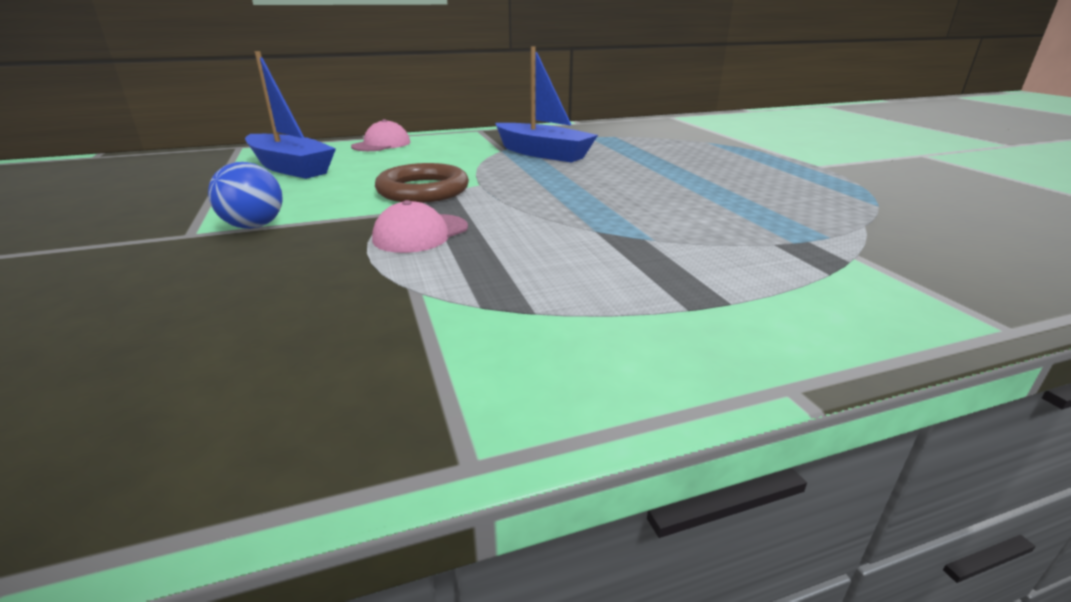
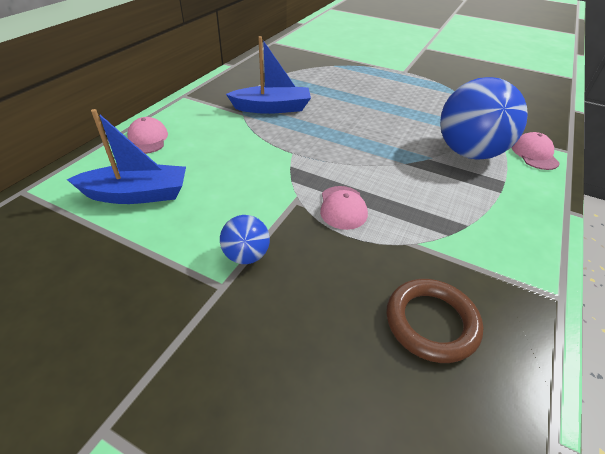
camera: 45 degrees left, 15 degrees up
brown ring [375,163,469,203] -> brown ring moved to [386,279,484,363]
none -> blue ball [440,77,528,160]
none -> pink cap [512,132,560,170]

